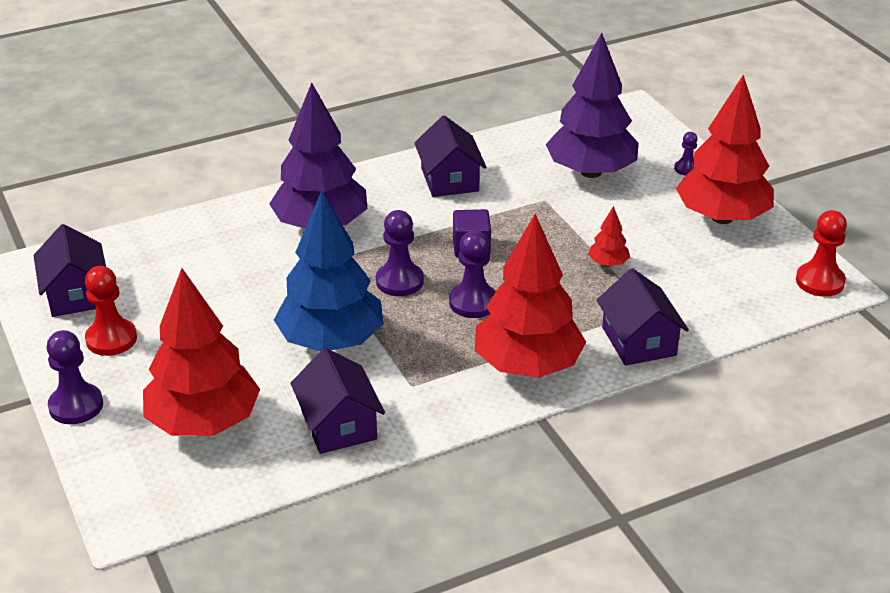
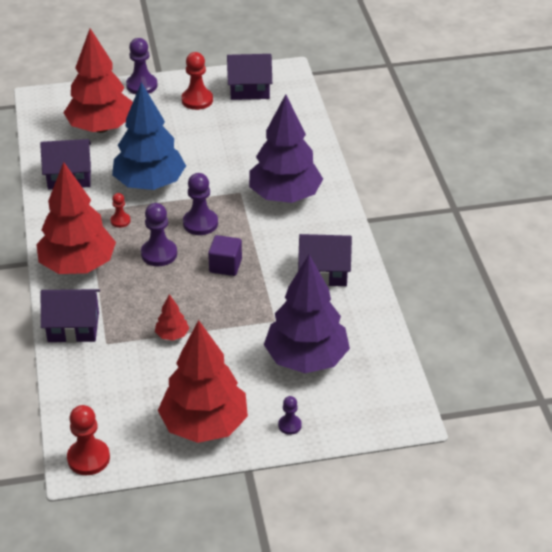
camera: 105 degrees right, 5 degrees up
none -> red pawn [111,193,131,228]

